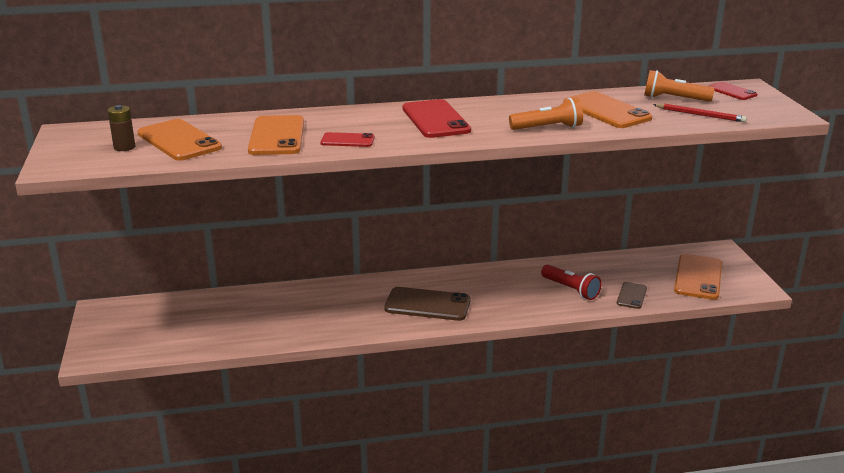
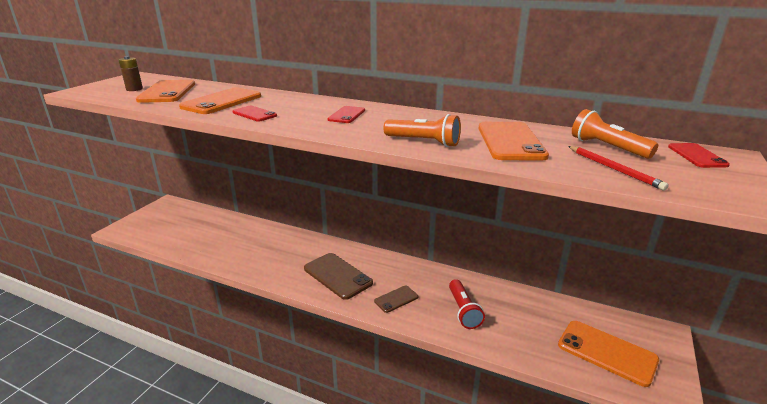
camera: 35 degrees right, 0 degrees up
red phone [402,99,471,138] -> red phone [328,106,365,123], size x0.55
brown phone [617,282,647,309] -> brown phone moved to [374,286,418,313]
orange phone [674,254,722,300] -> orange phone turned 75 degrees clockwise [558,321,659,387]

